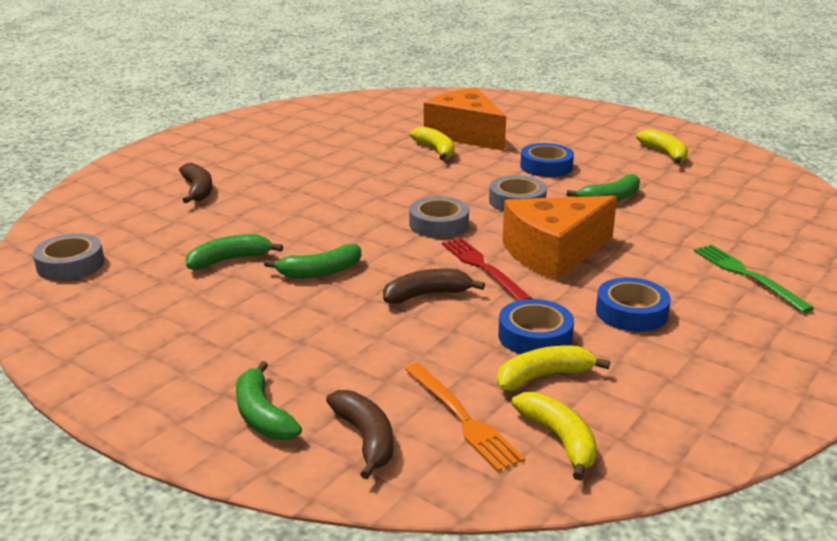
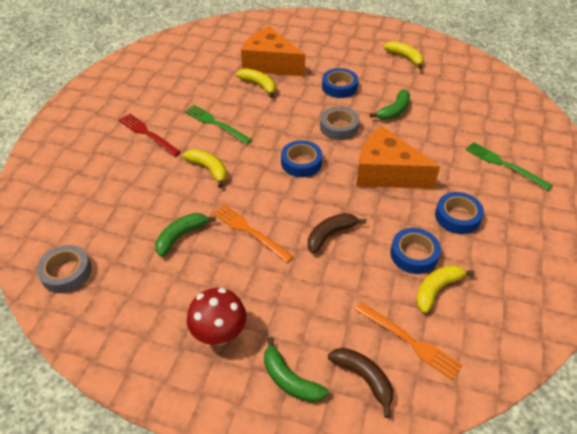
camera: 20 degrees left, 20 degrees up
brown banana [179,163,213,203] -> none
green banana [264,244,361,279] -> orange fork [213,204,294,263]
grey tape [409,196,469,238] -> blue tape [281,140,322,177]
red fork [442,238,532,301] -> red fork moved to [119,114,181,157]
orange cheese [502,196,617,280] -> orange cheese turned 75 degrees clockwise [356,126,440,189]
yellow banana [512,392,597,480] -> yellow banana moved to [183,149,227,188]
none -> green fork [184,105,252,144]
none -> red mushroom [187,288,246,345]

